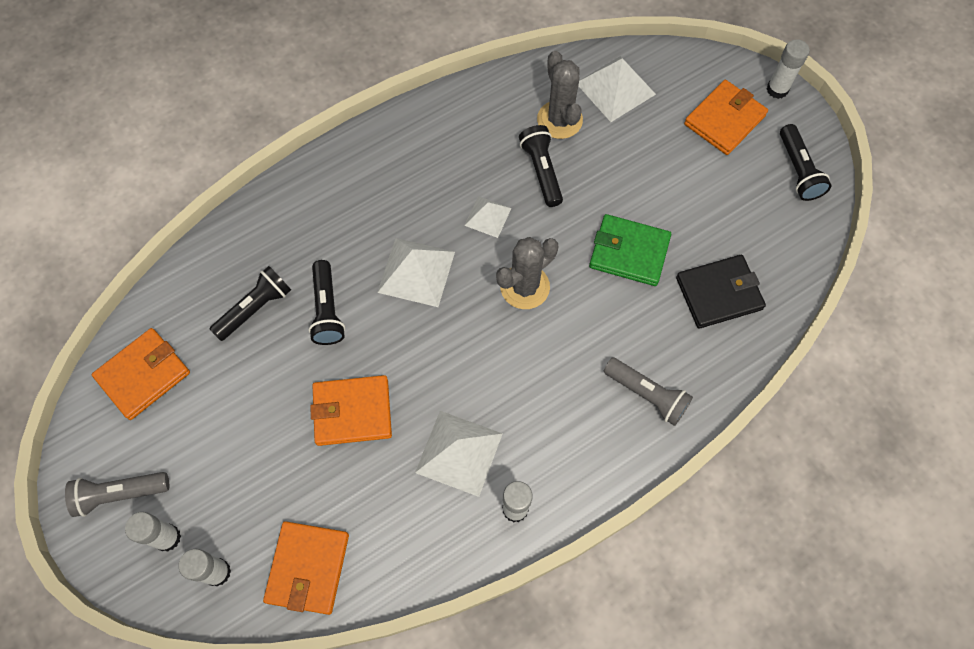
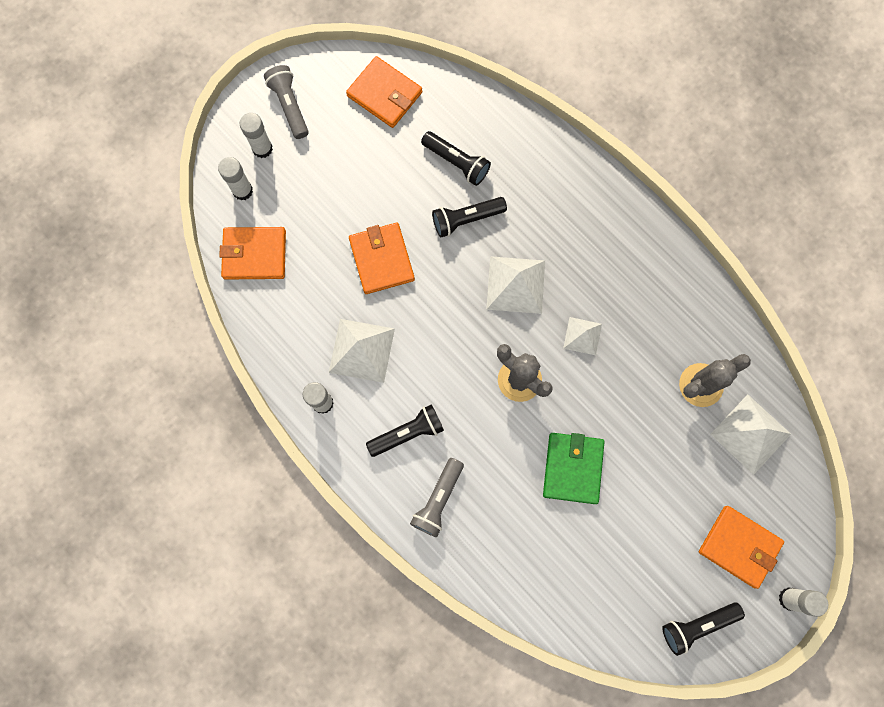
camera: 80 degrees right, 10 degrees up
black flashlight [519,125,563,207] -> black flashlight moved to [366,404,444,457]
black wallet [676,255,766,329] -> none

